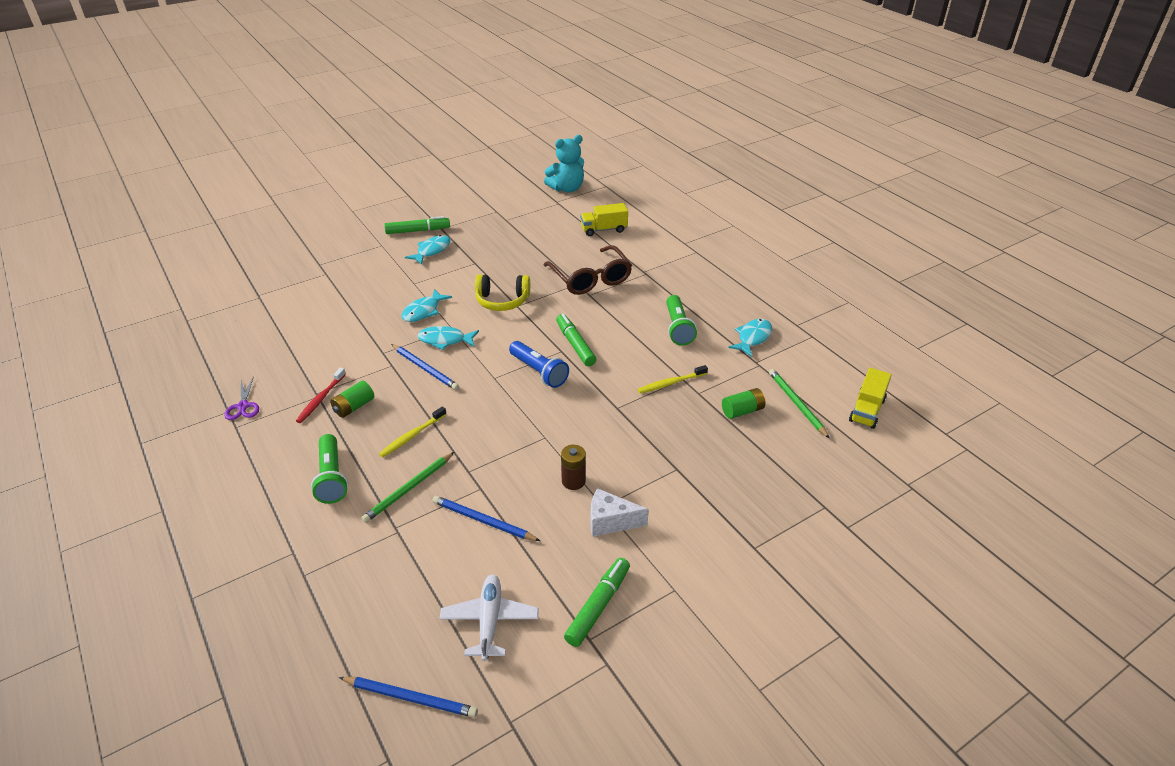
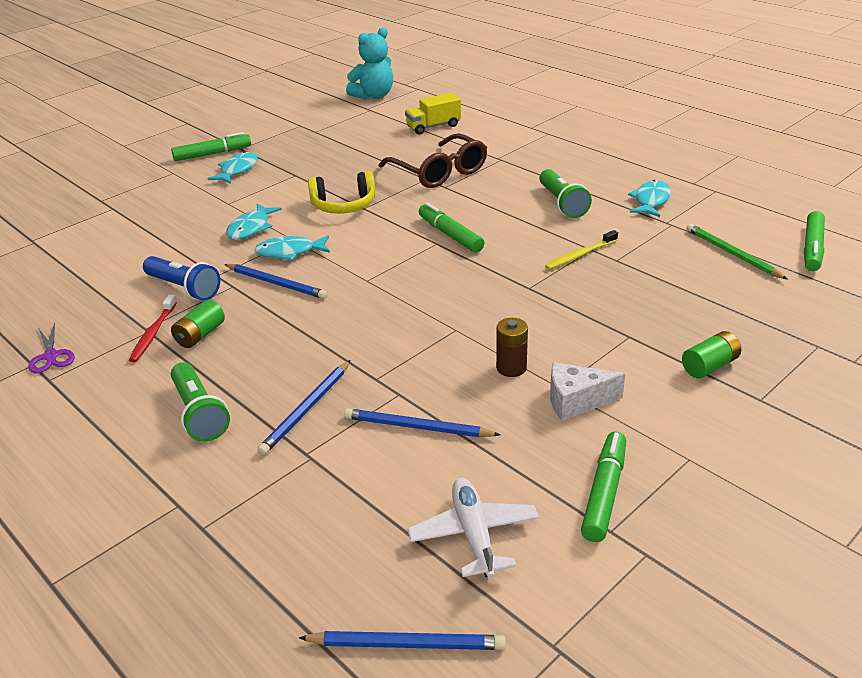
camera: 10 degrees left, 5 degrees down
green pencil [361,452,454,523] -> blue pencil [258,360,351,455]
yellow toothbrush [379,407,447,458] -> none
blue flashlight [509,341,569,388] -> blue flashlight moved to [143,256,220,301]
green battery [722,388,765,419] -> green battery moved to [682,331,741,378]
yellow truck [849,368,892,429] -> green marker [804,211,825,271]

